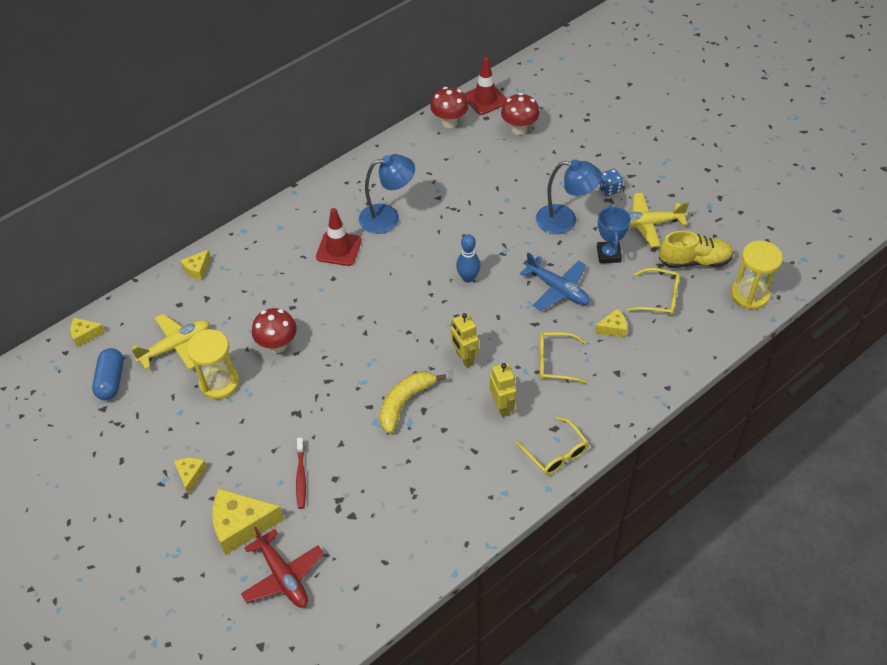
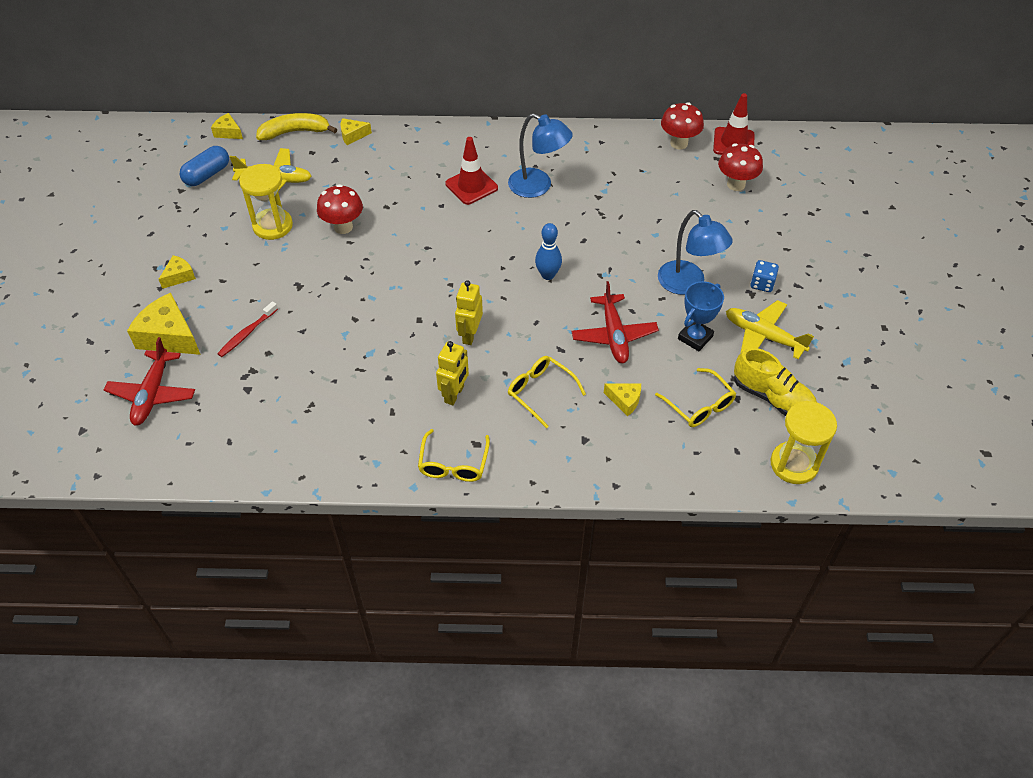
camera: 40 degrees right, 0 degrees up
yellow banana [380,372,446,434] -> yellow banana moved to [256,113,337,140]
blue plane [520,253,590,311] -> red plane [571,281,659,363]

